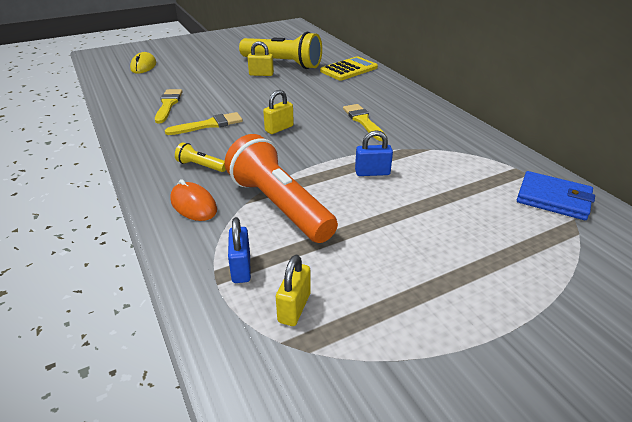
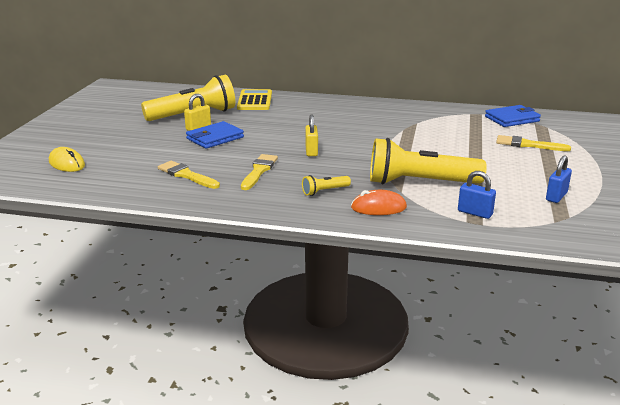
camera: 50 degrees left, 10 degrees down
orange flashlight [225,134,338,243] -> yellow flashlight [370,138,487,185]
yellow padlock [276,255,311,326] -> none
yellow brush [343,104,386,141] -> yellow brush moved to [496,135,571,151]
blue padlock [355,130,393,176] -> blue padlock moved to [546,155,572,203]
none -> blue wallet [186,121,244,149]

